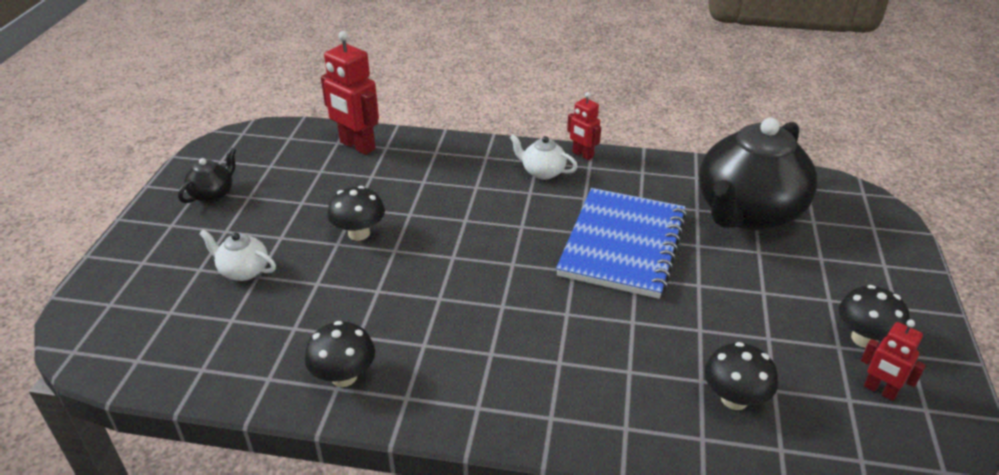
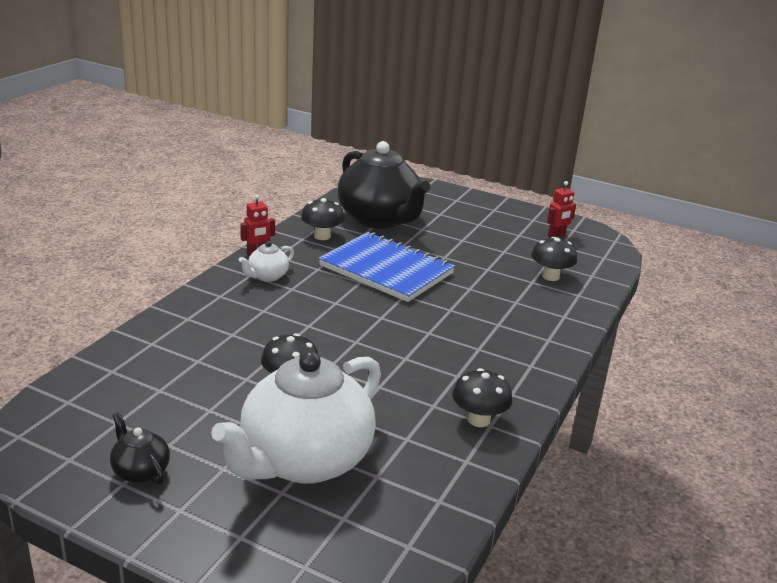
camera: 75 degrees left, 10 degrees down
white teapot [199,229,276,281] -> white teapot [211,351,381,484], size x2.38
red robot [321,31,379,155] -> none
black mushroom [839,285,910,348] -> black mushroom moved to [301,198,345,240]

